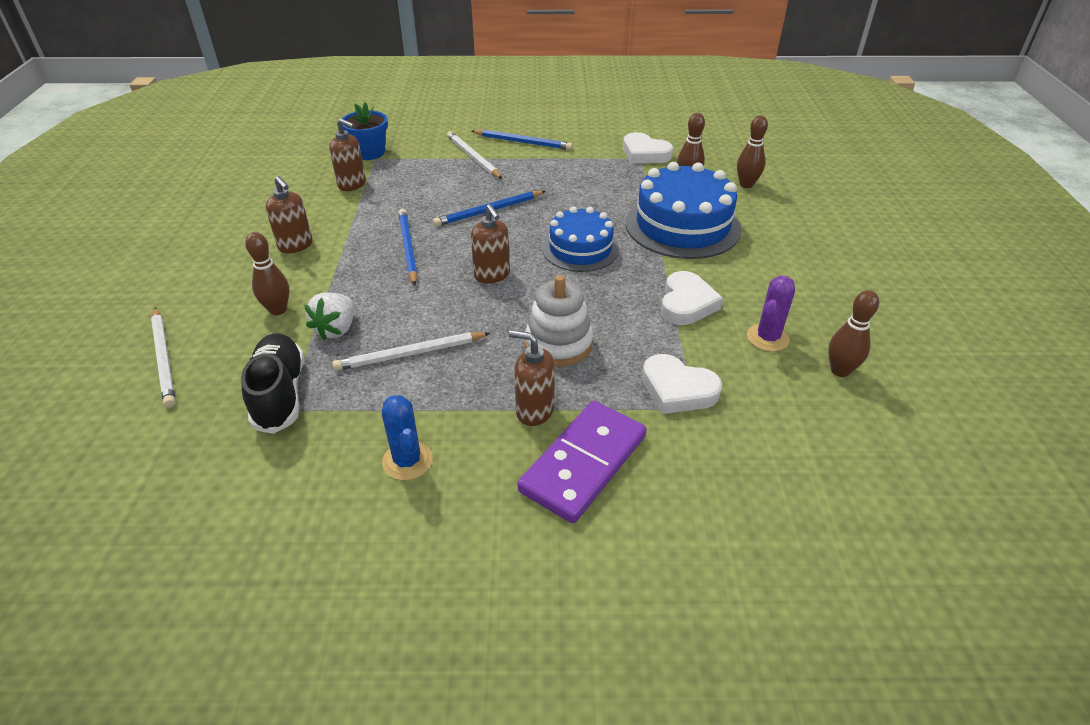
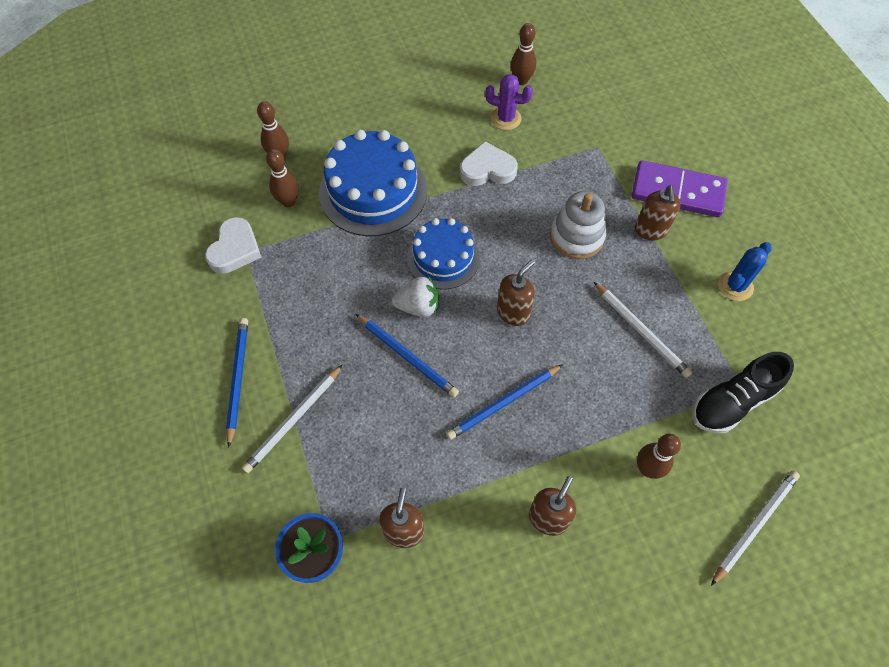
camera: 110 degrees left, 20 degrees up
white strawberry [304,292,354,340] -> white strawberry moved to [392,276,439,317]
white heart [642,354,722,414] -> none

